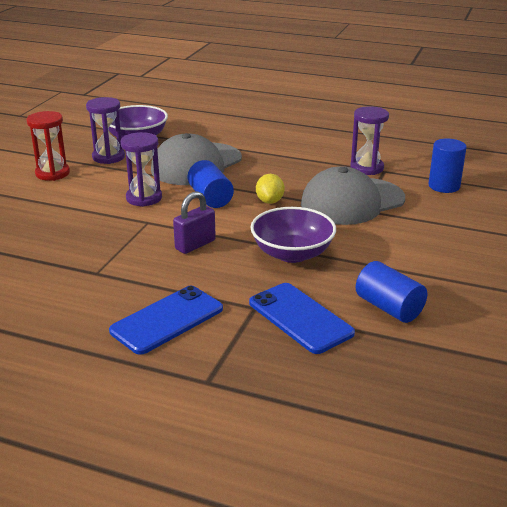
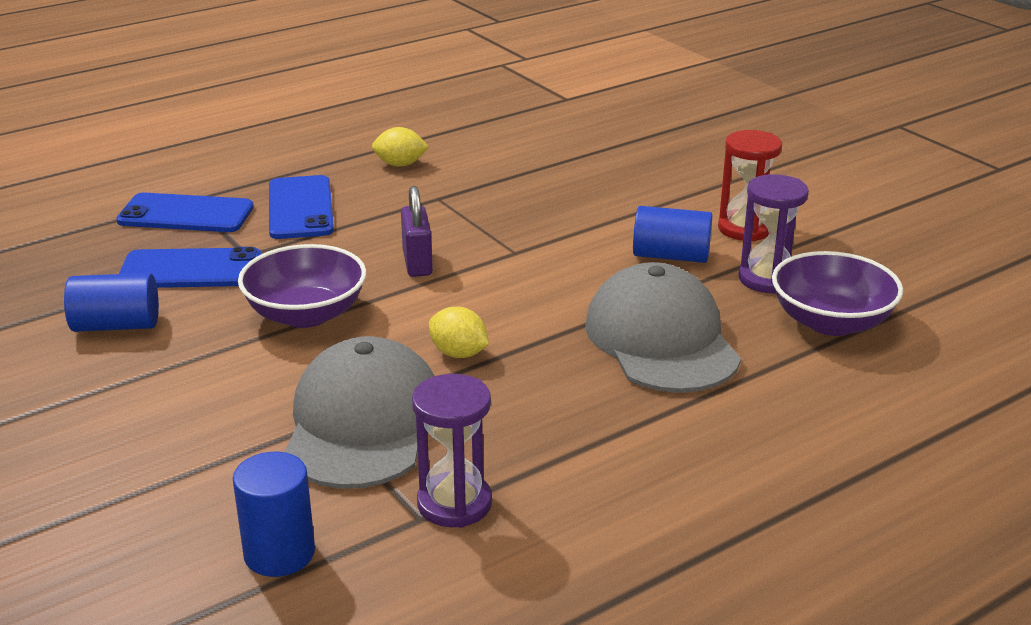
camera: 125 degrees right, 0 degrees up
purple hourglass [121,132,162,207] -> none
blue cylinder [187,160,234,208] -> blue cylinder moved to [633,206,712,263]
none -> blue phone [116,193,254,232]
none -> yellow lemon [372,127,429,167]

